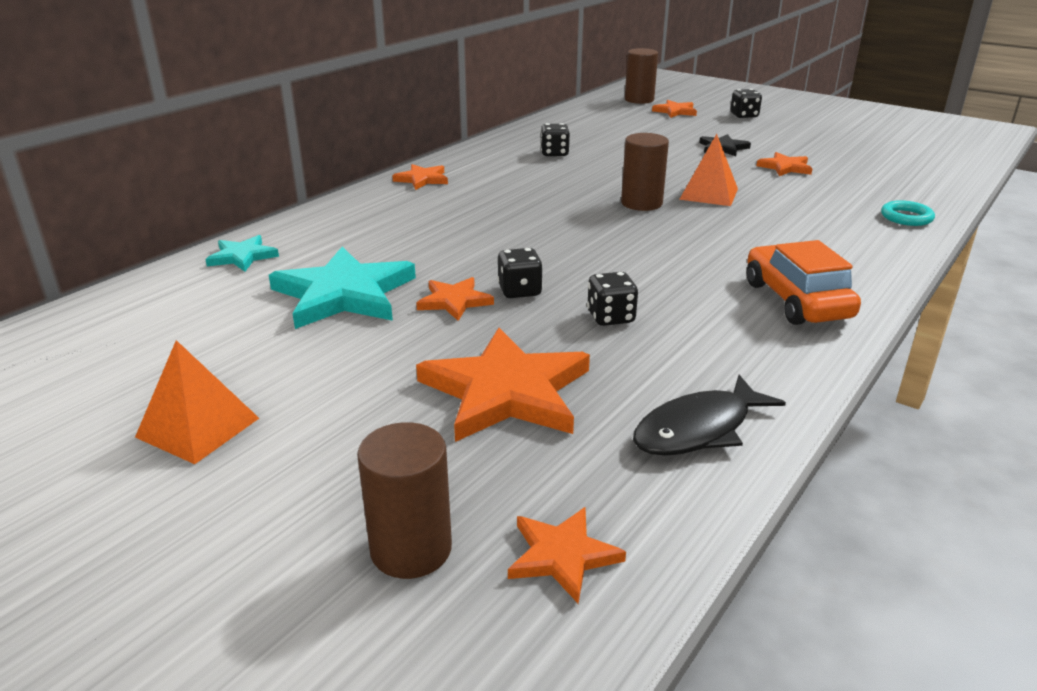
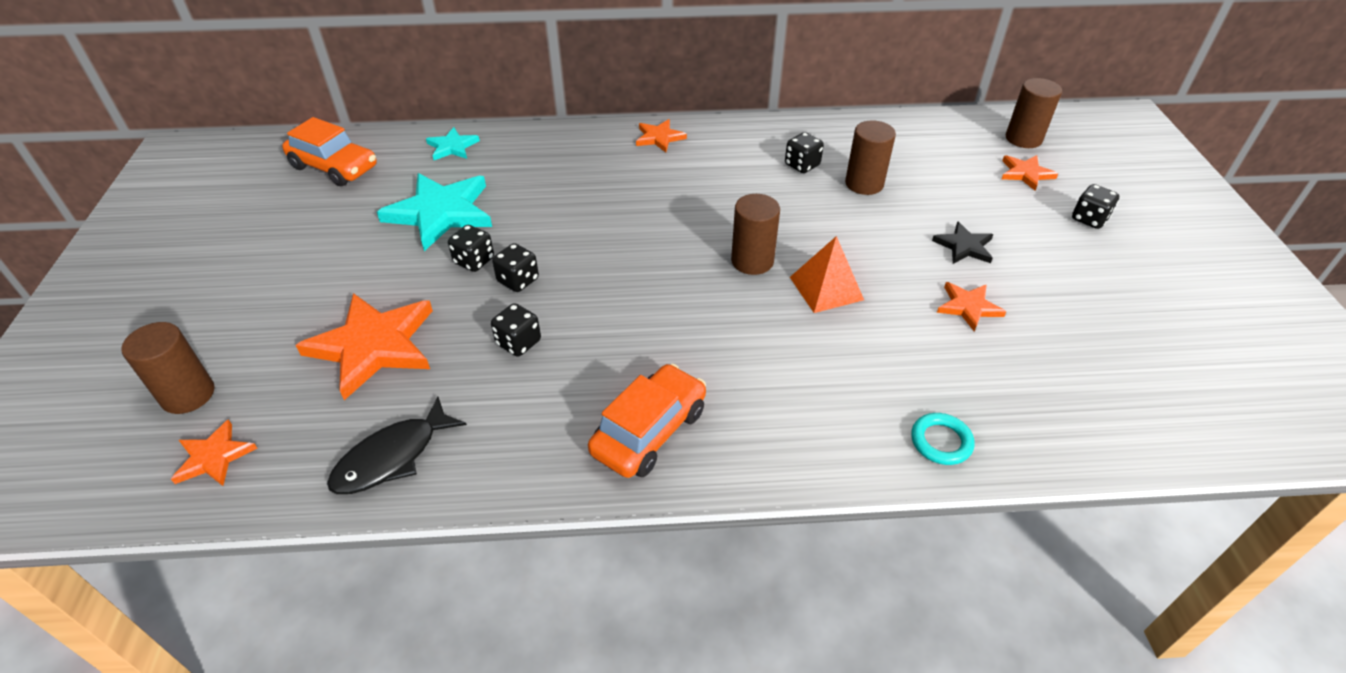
camera: 50 degrees right, 15 degrees up
orange pyramid [135,340,259,464] -> none
orange star [416,277,494,321] -> black dice [448,225,494,272]
black fish [633,375,786,456] -> black fish turned 60 degrees counterclockwise [327,397,467,494]
none -> orange car [282,117,377,186]
none -> brown cylinder [845,120,896,195]

